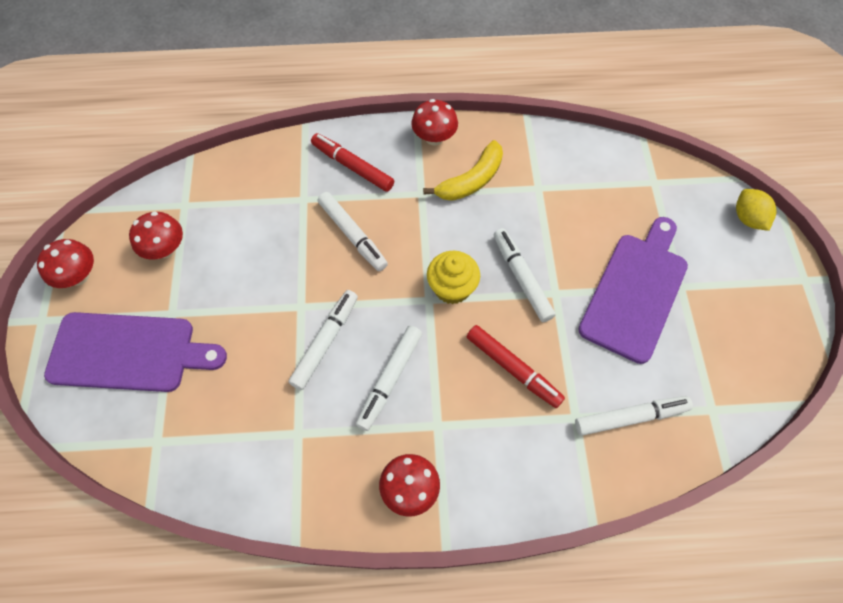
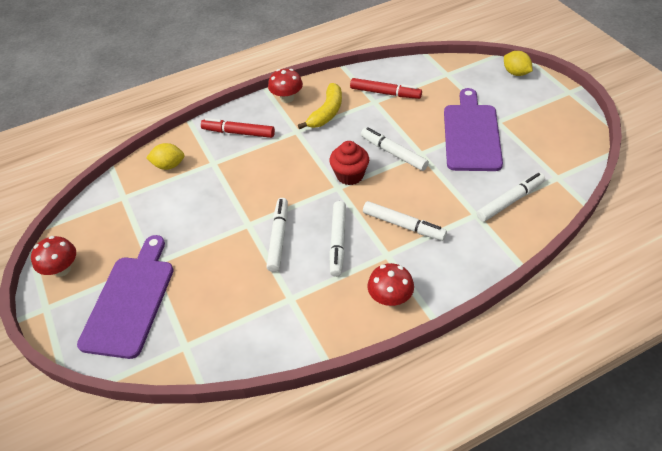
camera: 20 degrees left, 15 degrees down
purple cutting board [44,312,227,392] -> purple cutting board turned 60 degrees counterclockwise [77,235,174,359]
red mushroom [129,211,183,260] -> none
white marker [318,192,388,271] -> white marker moved to [363,201,447,241]
yellow cupcake [427,251,480,304] -> red cupcake [329,141,369,185]
red marker [467,325,565,408] -> red marker moved to [350,78,422,99]
none -> yellow lemon [146,143,184,170]

